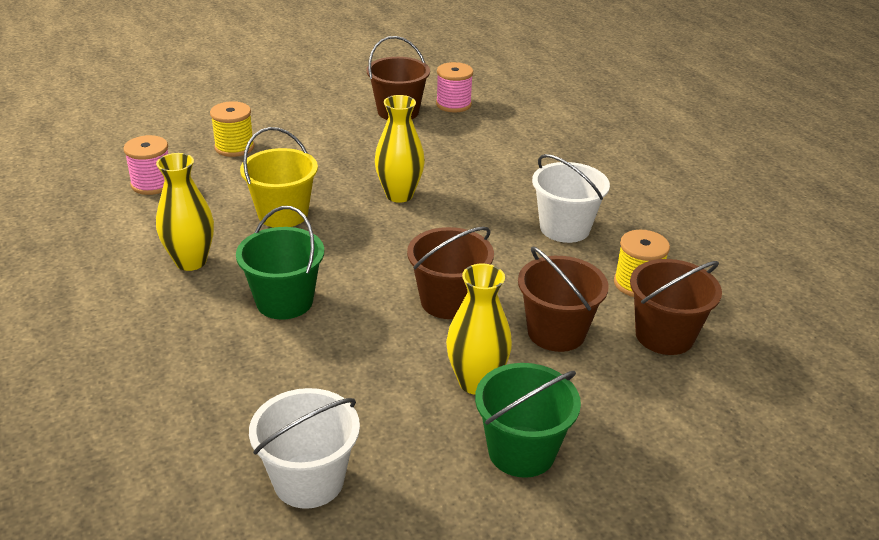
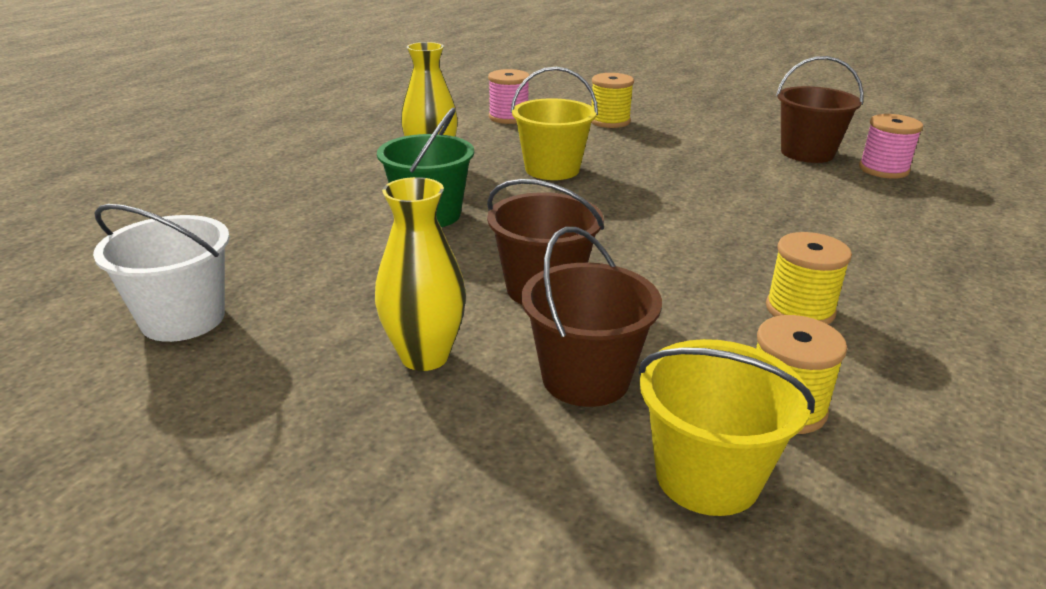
camera: 55 degrees right, 5 degrees down
yellow vase [375,95,425,203] -> none
green bucket [475,363,581,478] -> none
white bucket [532,154,610,243] -> yellow spool [766,232,852,324]
brown bucket [630,259,722,355] -> yellow bucket [638,339,815,516]

